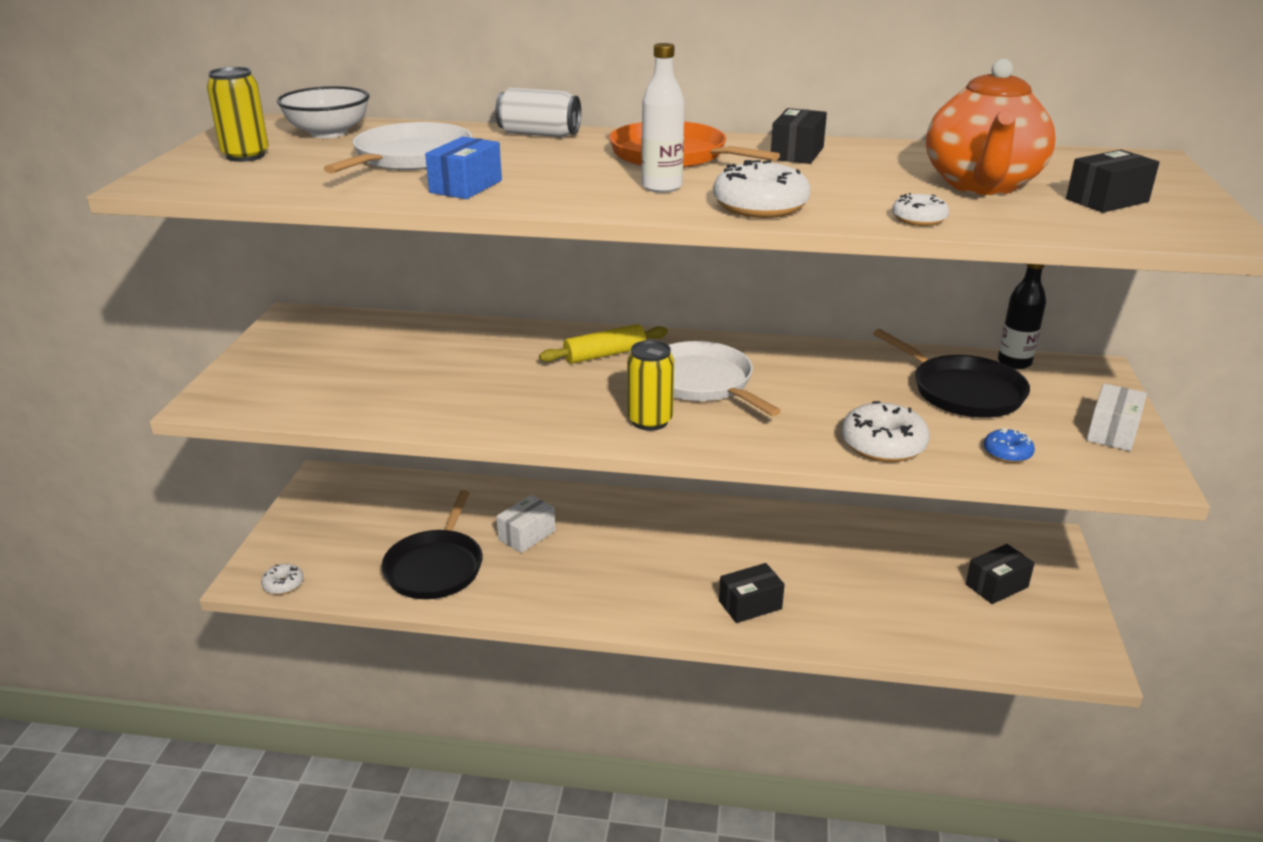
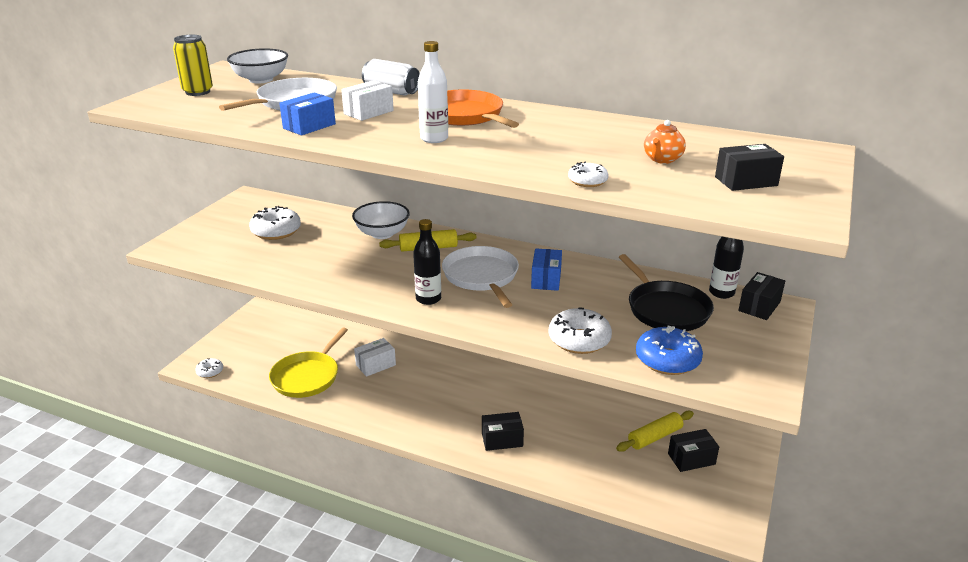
camera: 15 degrees right, 0 degrees up
black pan [381,490,483,599] -> yellow pan [269,328,348,398]
yellow can [627,340,674,431] -> black bottle [413,219,441,305]
white donut [713,160,810,218] -> white donut moved to [249,206,301,240]
black box [771,108,827,164] -> black box moved to [738,272,785,320]
orange teapot [926,59,1055,195] -> orange teapot [644,120,686,164], size x0.45
blue donut [984,428,1035,463] -> blue donut [636,325,703,375], size x1.80
white box [1086,383,1147,451] -> white box moved to [341,80,394,121]
none -> white bowl [352,201,410,239]
none -> blue box [531,248,562,291]
none -> yellow rolling pin [616,411,694,452]

